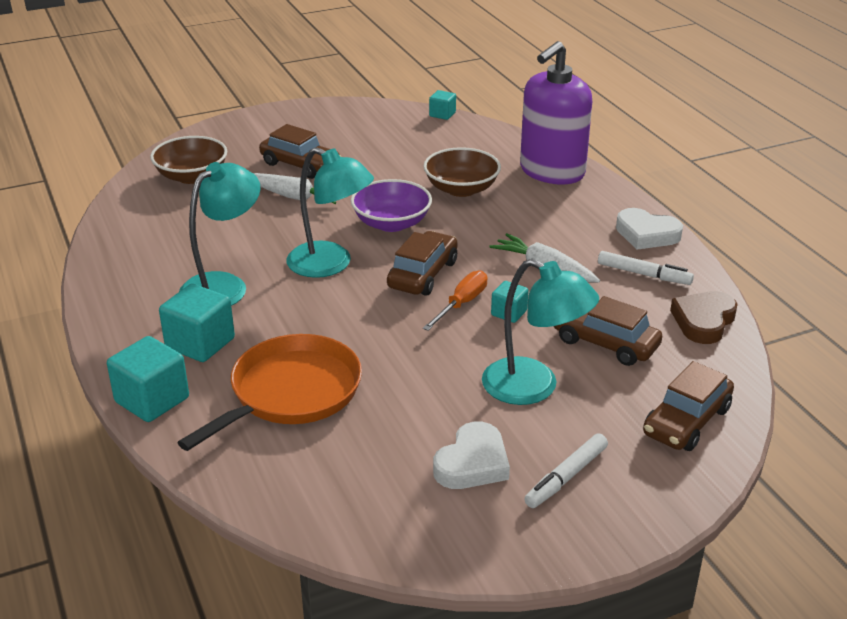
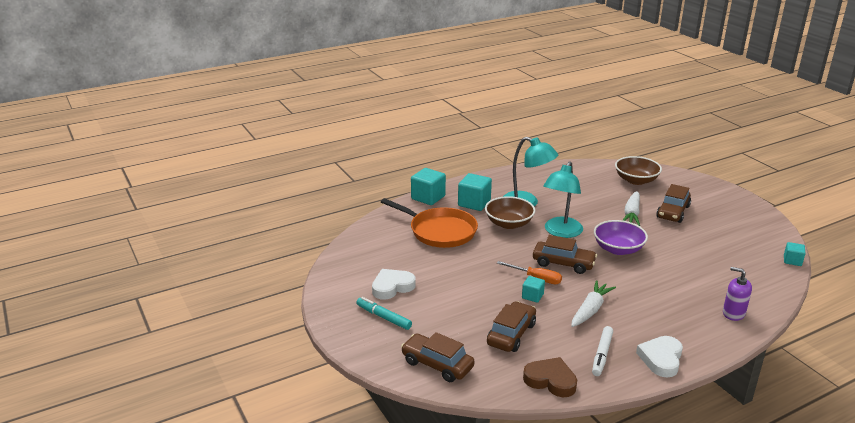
camera: 85 degrees right, 5 degrees down
brown bowl [423,147,501,197] -> brown bowl moved to [485,196,536,229]
white heart [433,421,510,489] -> white heart turned 120 degrees clockwise [372,269,416,300]
turquoise lamp [482,259,599,405] -> none
purple soap dispenser [520,41,592,184] -> purple soap dispenser [723,267,752,321], size x0.48
white marker [524,433,608,508] -> turquoise marker [356,297,412,330]

